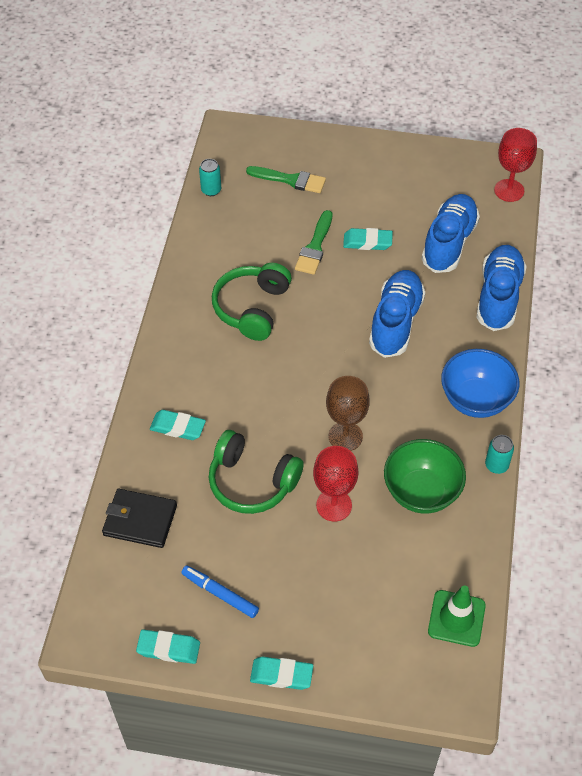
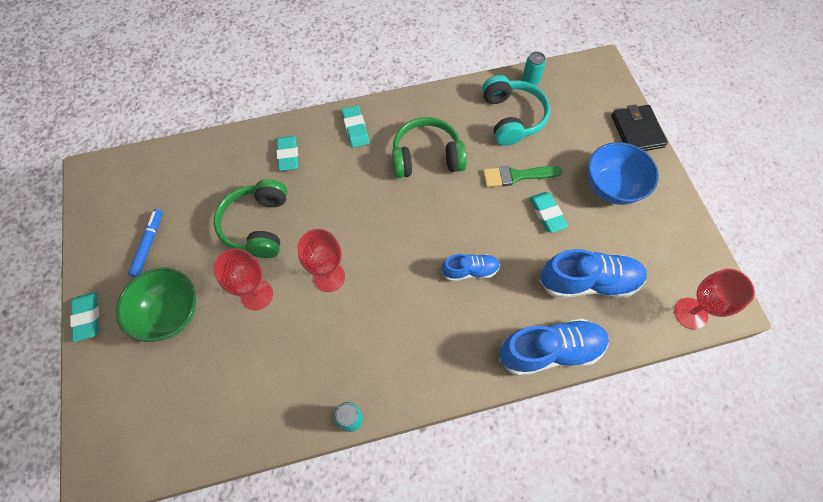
camera: 65 degrees right, 10 degrees up
black wallet [102,489,177,548] -> black wallet moved to [611,104,668,151]
turquoise eraser [136,629,200,664] -> turquoise eraser moved to [342,105,369,148]
green brush [246,166,326,193] -> none
brown goblet [326,376,370,451] -> red goblet [298,229,345,292]
blue shoe [369,270,425,358] -> blue shoe [442,254,500,281], size x0.57
green bowl [384,439,466,513] -> green bowl moved to [116,268,196,342]
green traffic cone [428,585,486,647] -> none
blue bowl [441,349,520,418] -> blue bowl moved to [588,142,659,205]
none -> turquoise headphones [482,75,550,146]

